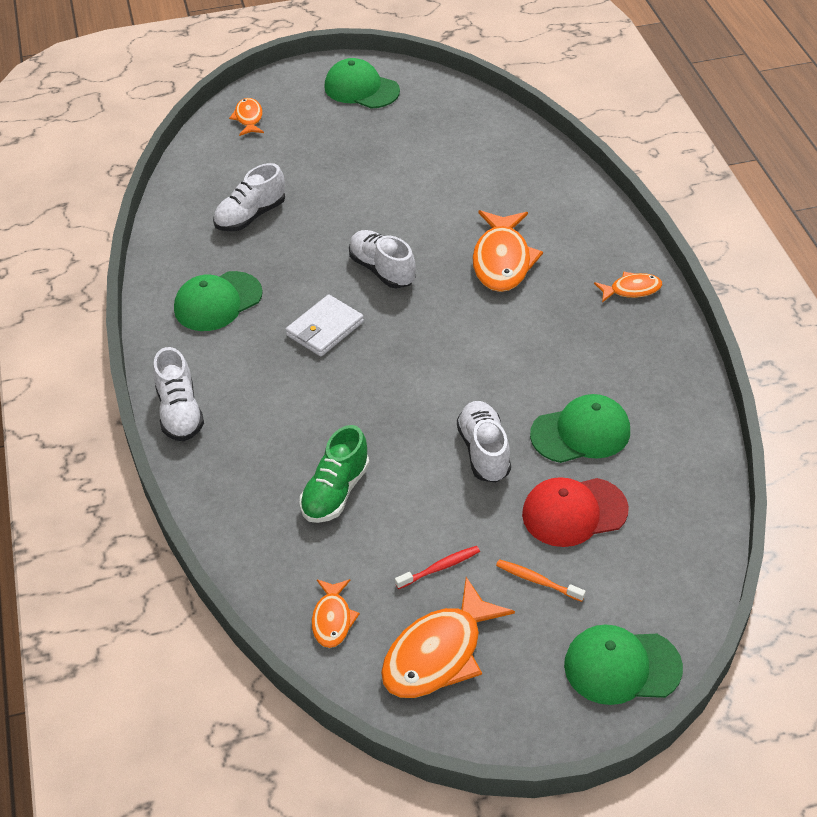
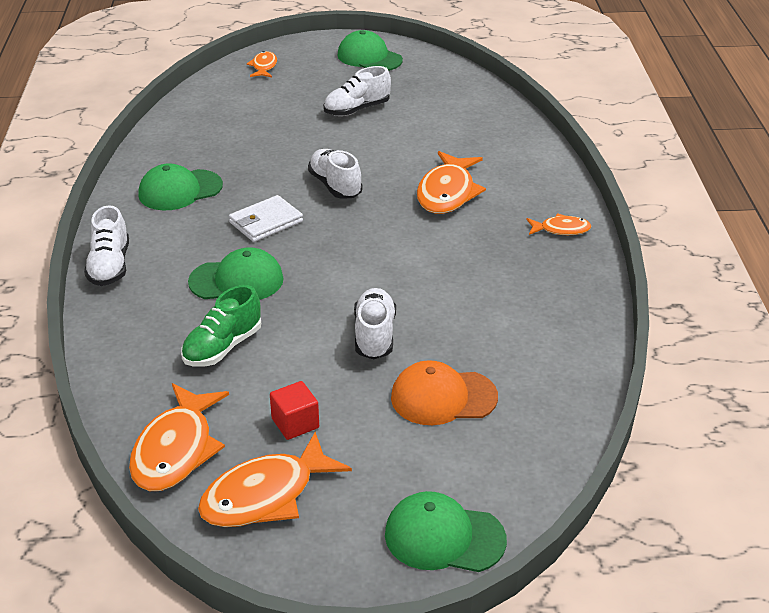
camera: 10 degrees right, 10 degrees down
white shoe [213,163,285,232] -> white shoe moved to [323,66,391,116]
orange fish [312,579,360,648] -> orange fish [129,383,229,491], size x1.84
red toothbrush [395,546,480,589] -> red cube [270,381,319,440]
orange toothbrush [496,559,586,602] -> none
red cap [522,477,629,547] -> orange cap [391,360,498,425]
green cap [530,394,630,463] -> green cap moved to [188,247,284,300]

